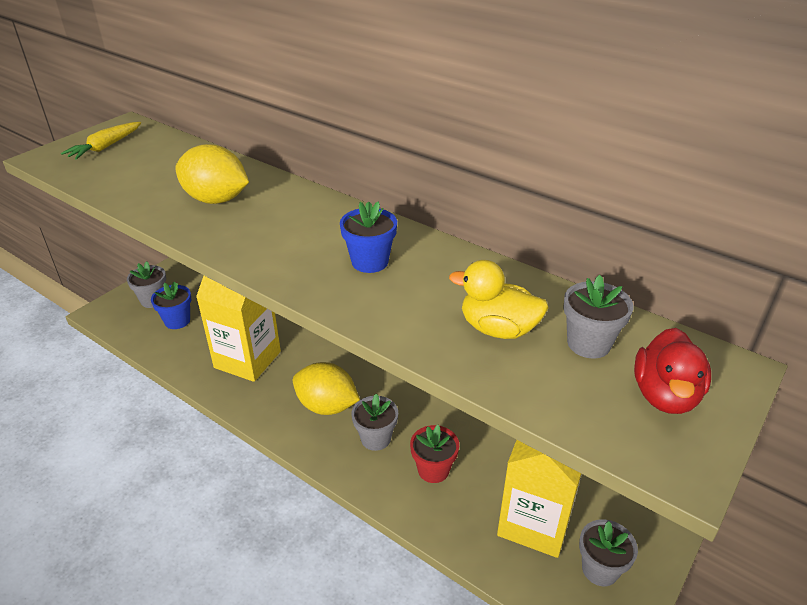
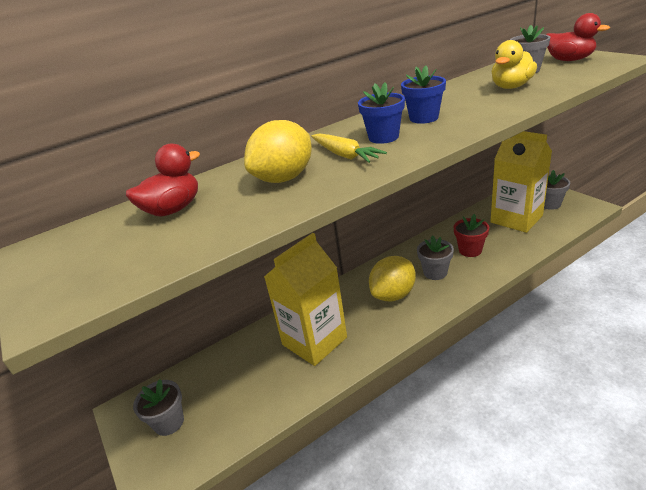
camera: 65 degrees left, 5 degrees down
yellow carrot [61,122,141,160] -> yellow carrot moved to [311,133,387,163]
blue flower pot [151,282,192,329] -> blue flower pot moved to [358,82,405,144]
none -> red duck [126,144,200,217]

